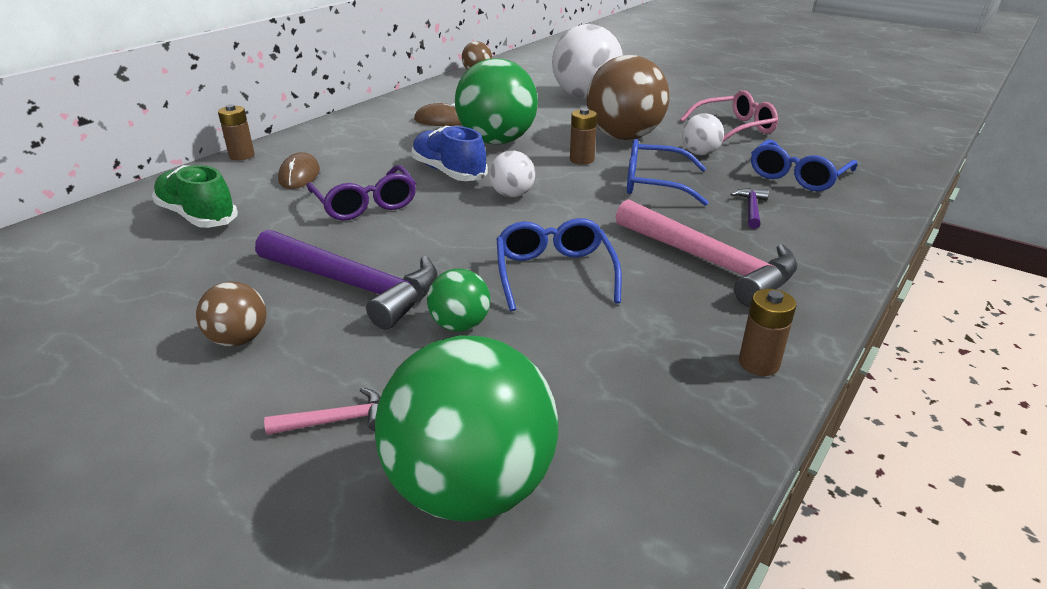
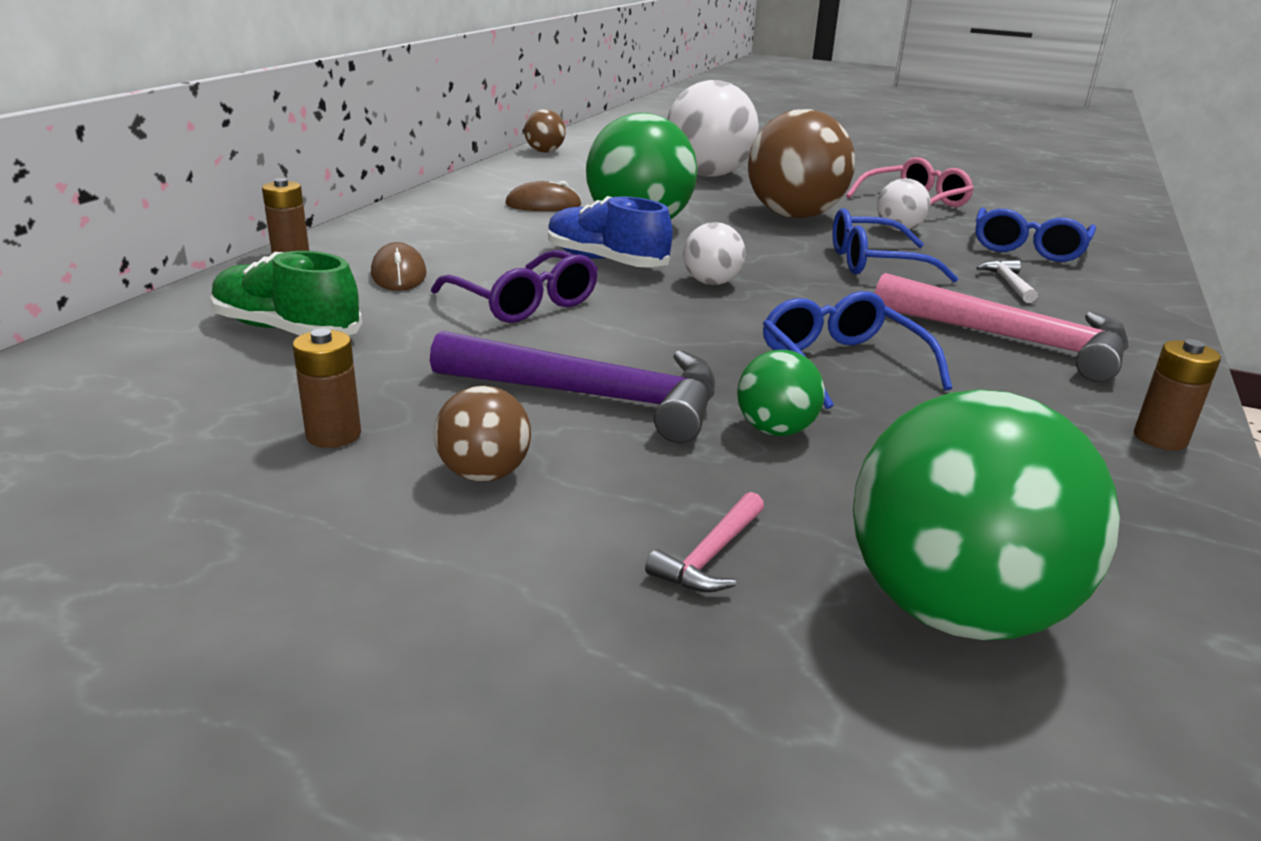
camera: 15 degrees left, 5 degrees down
pink hammer [264,387,380,435] -> pink hammer turned 150 degrees clockwise [645,492,764,593]
brown battery [570,108,597,165] -> brown battery moved to [293,328,361,448]
purple hammer [730,188,769,229] -> white hammer [976,260,1038,303]

